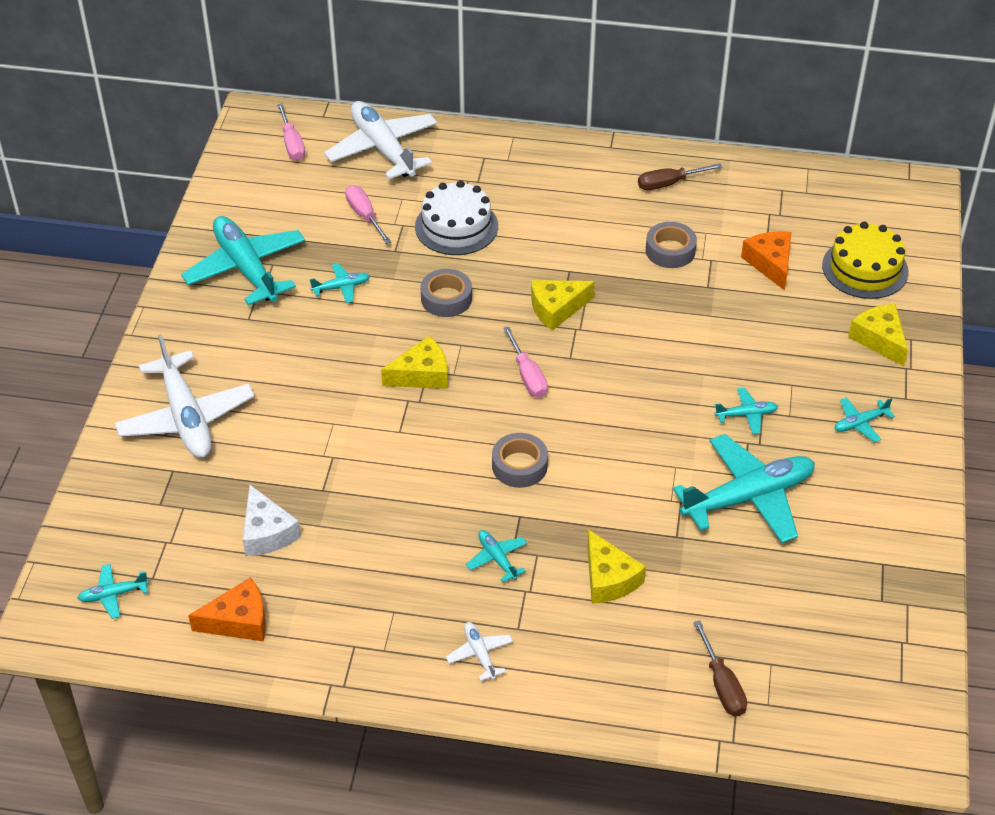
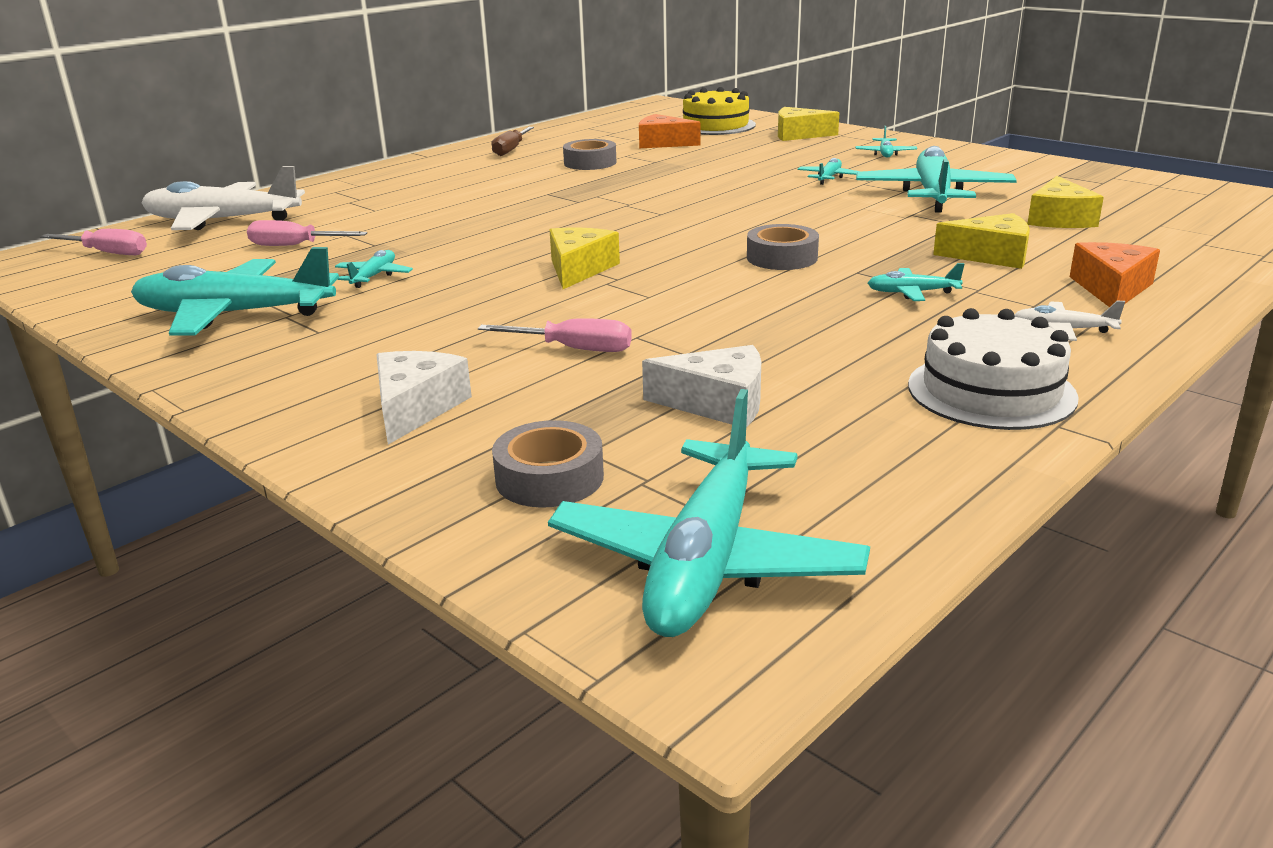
camera: 55 degrees left, 20 degrees down
turquoise plane [78,564,149,619] -> turquoise plane [548,389,870,637], size x2.24
white plane [115,334,255,458] -> white cheese [376,351,472,445]
orange cheese [188,577,266,641] -> orange cheese moved to [1070,242,1160,307]
white cake [415,181,498,255] -> white cake moved to [908,308,1079,430]
grey tape [421,269,472,317] -> grey tape moved to [492,420,604,508]
pink screwdriver [503,326,548,398] -> pink screwdriver moved to [478,318,632,352]
yellow cheese [531,280,595,331] -> yellow cheese moved to [1028,176,1104,228]
brown screwdriver [693,620,747,716] -> none

